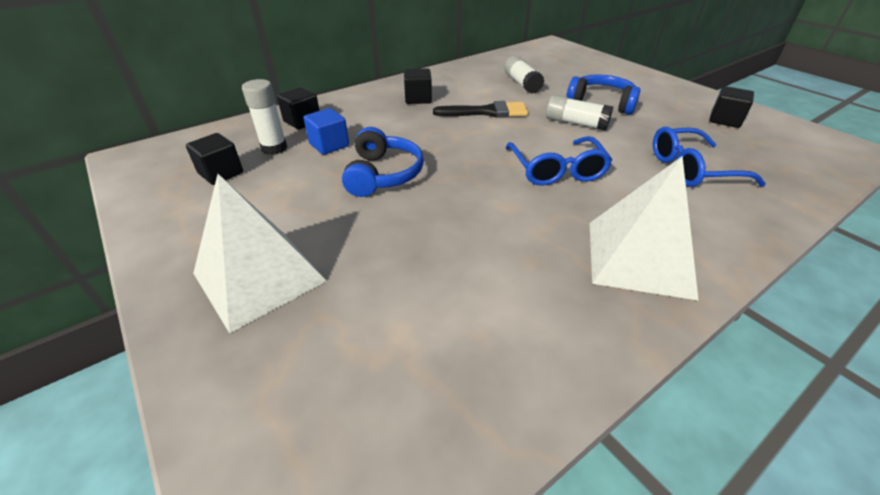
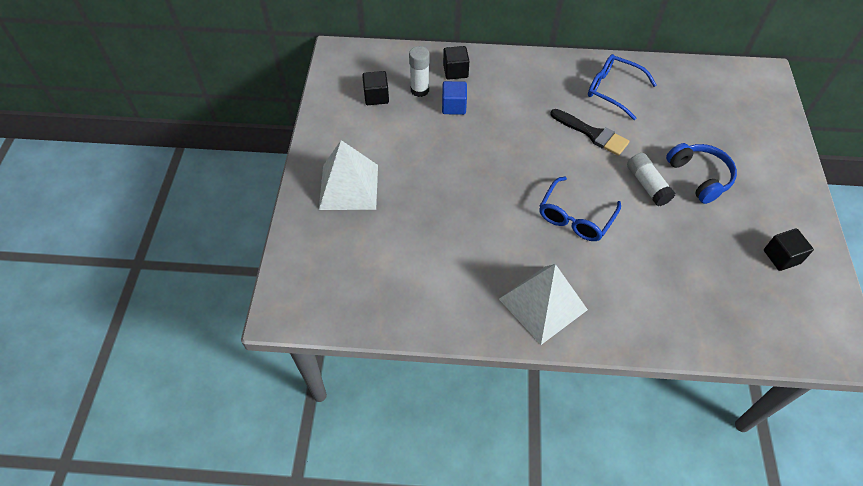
camera: 40 degrees right, 15 degrees up
blue headphones [342,127,424,197] -> none
black cube [404,68,432,104] -> none
white glue stick [504,56,544,94] -> none
blue glasses [653,127,766,187] -> blue glasses moved to [588,54,657,120]

